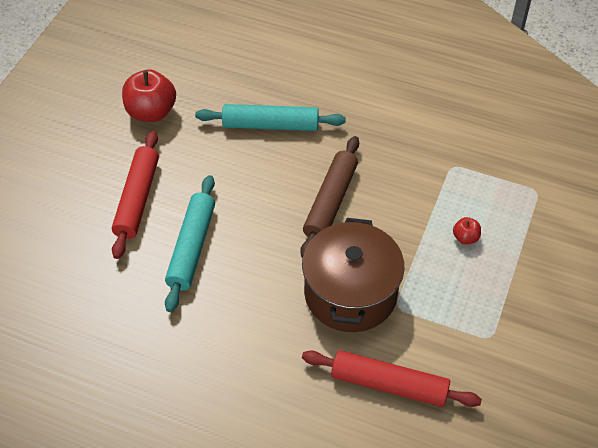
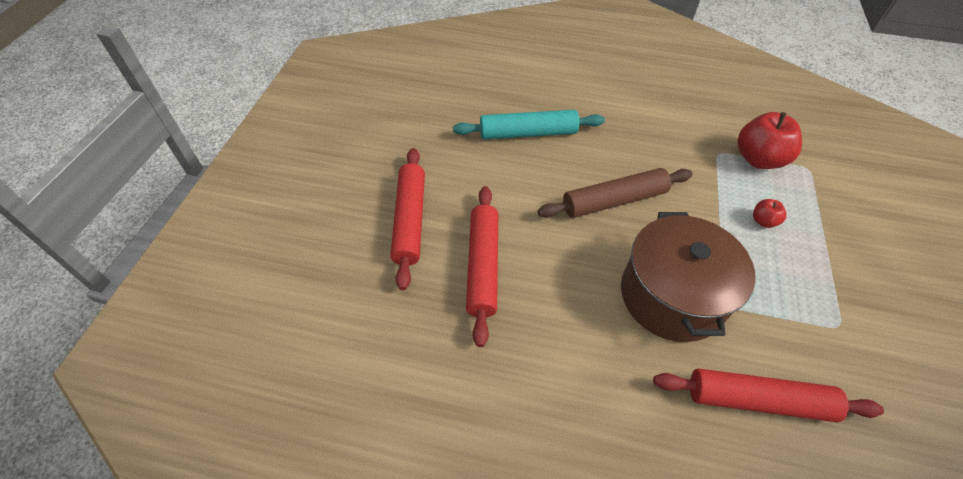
camera: 10 degrees left, 0 degrees up
red apple [122,69,176,122] -> red apple moved to [737,112,802,169]
turquoise rolling pin [165,175,215,312] -> red rolling pin [466,186,498,347]
brown rolling pin [300,136,359,258] -> brown rolling pin turned 60 degrees clockwise [538,168,693,218]

